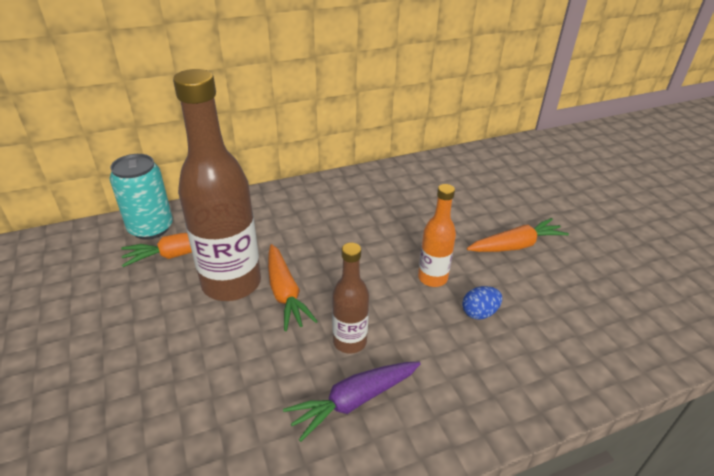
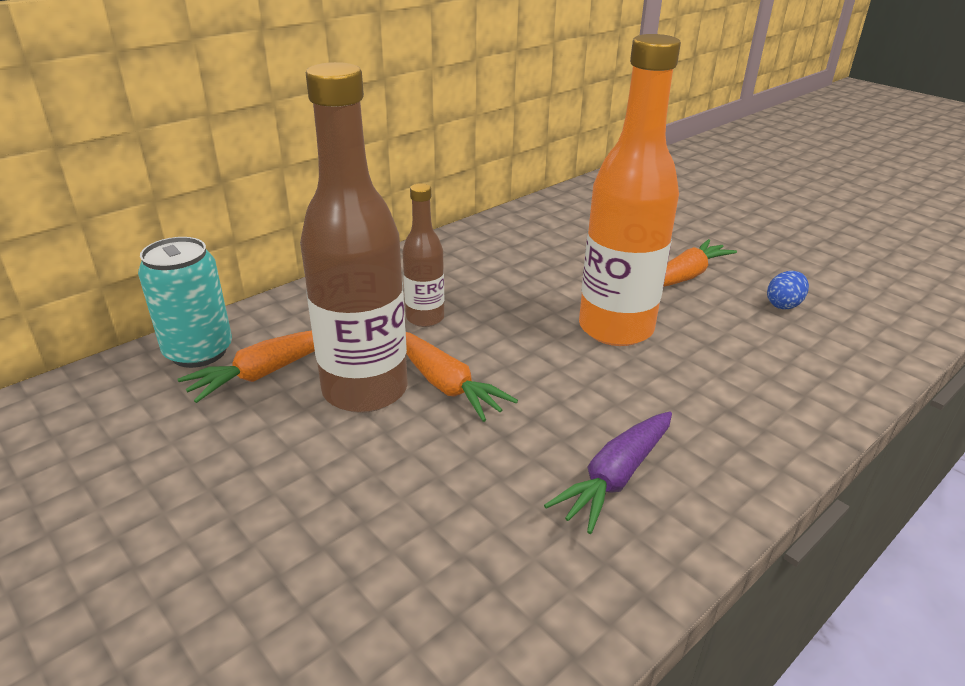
camera: 20 degrees left, 5 degrees down
brown bottle [332,243,369,354] -> brown bottle moved to [403,183,444,327]
orange bottle [418,184,456,287] -> orange bottle [579,34,681,346], size x1.94
blue egg [462,286,502,320] -> blue egg moved to [767,271,809,309]

